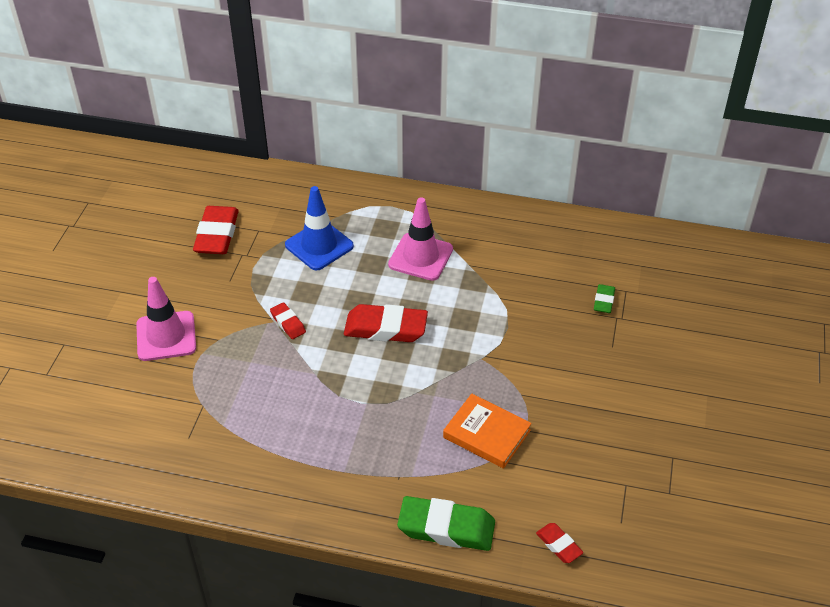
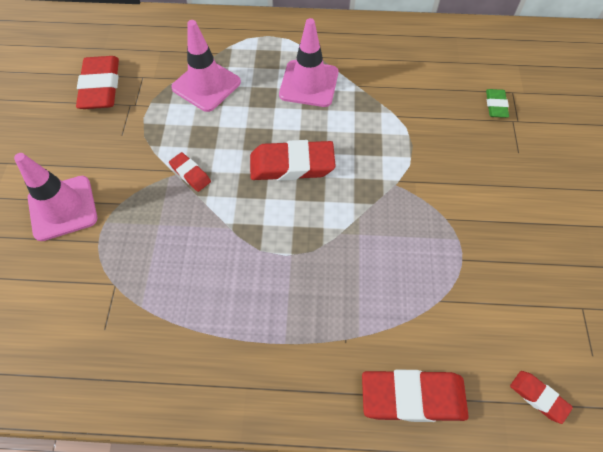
camera: 10 degrees left, 15 degrees up
blue traffic cone [285,186,354,271] -> pink traffic cone [171,20,241,112]
green eraser [397,496,495,551] -> red eraser [362,370,469,422]
orange book [443,394,532,469] -> none

